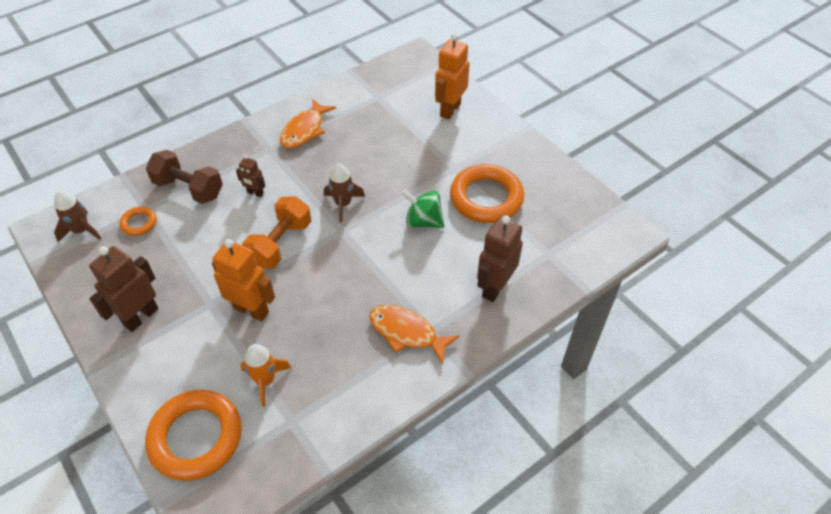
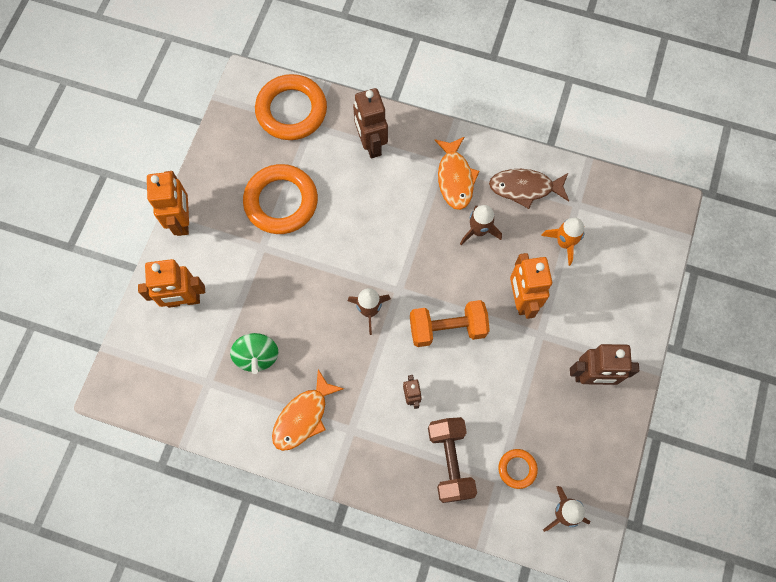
camera: 125 degrees left, 20 degrees up
orange ring [145,390,242,481] -> orange ring moved to [255,74,327,140]
orange fish [280,99,336,148] -> orange fish turned 135 degrees clockwise [272,369,344,451]
green spinning top [401,189,444,228] -> green spinning top moved to [230,333,278,374]
brown robot [477,215,523,302] -> brown robot turned 75 degrees clockwise [353,88,388,158]
none -> orange robot [147,171,189,236]
none -> brown rocket [460,205,502,245]
none -> brown fish [489,169,569,209]

